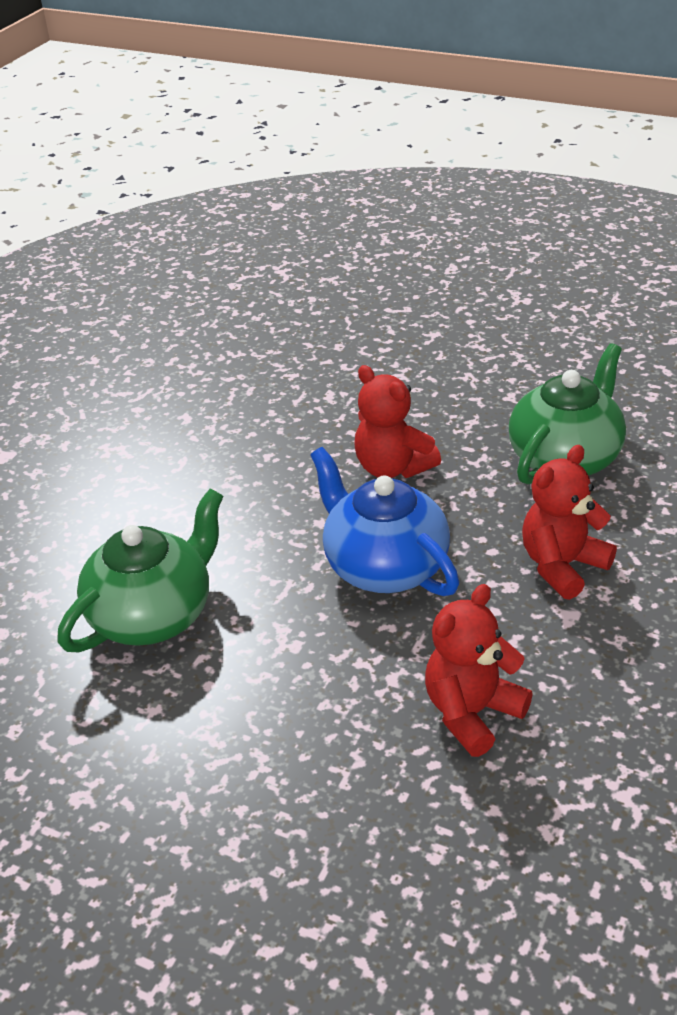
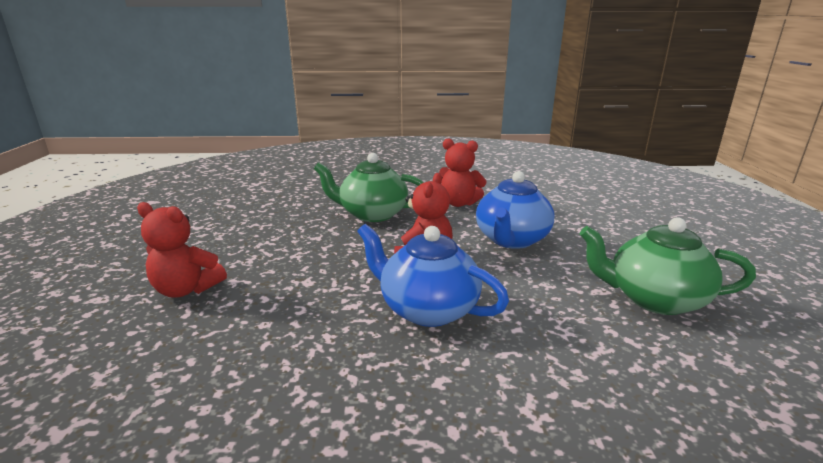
camera: 120 degrees left, 15 degrees down
red teddy bear [425,584,533,757] -> red teddy bear moved to [137,202,227,298]
none -> blue teapot [357,224,509,327]

